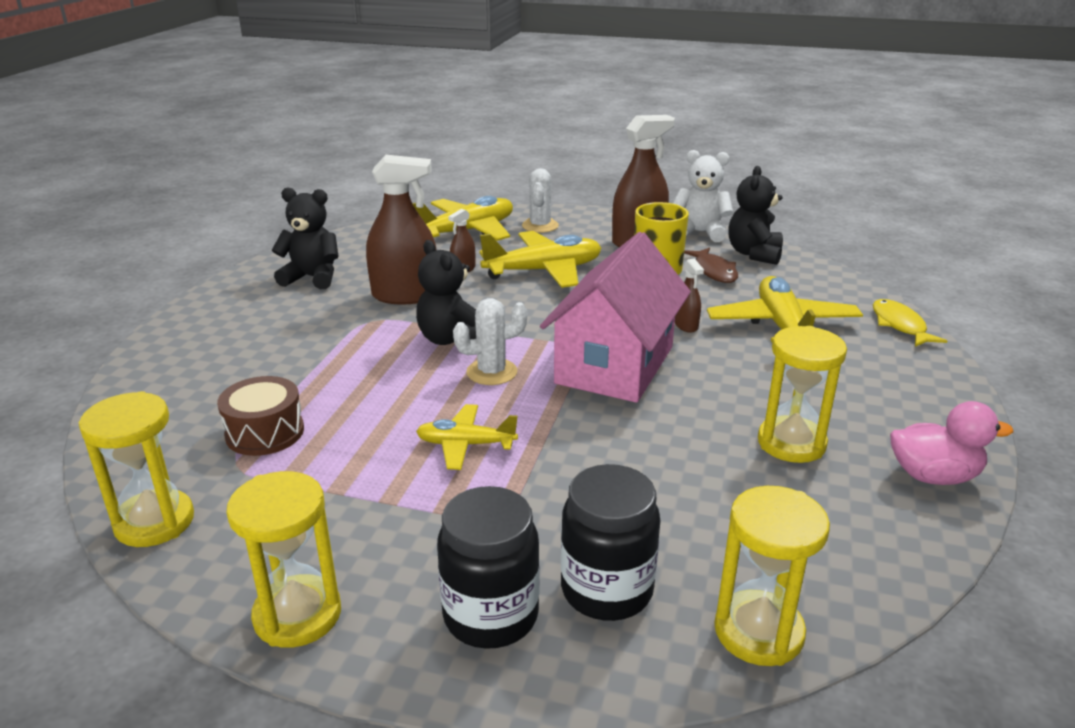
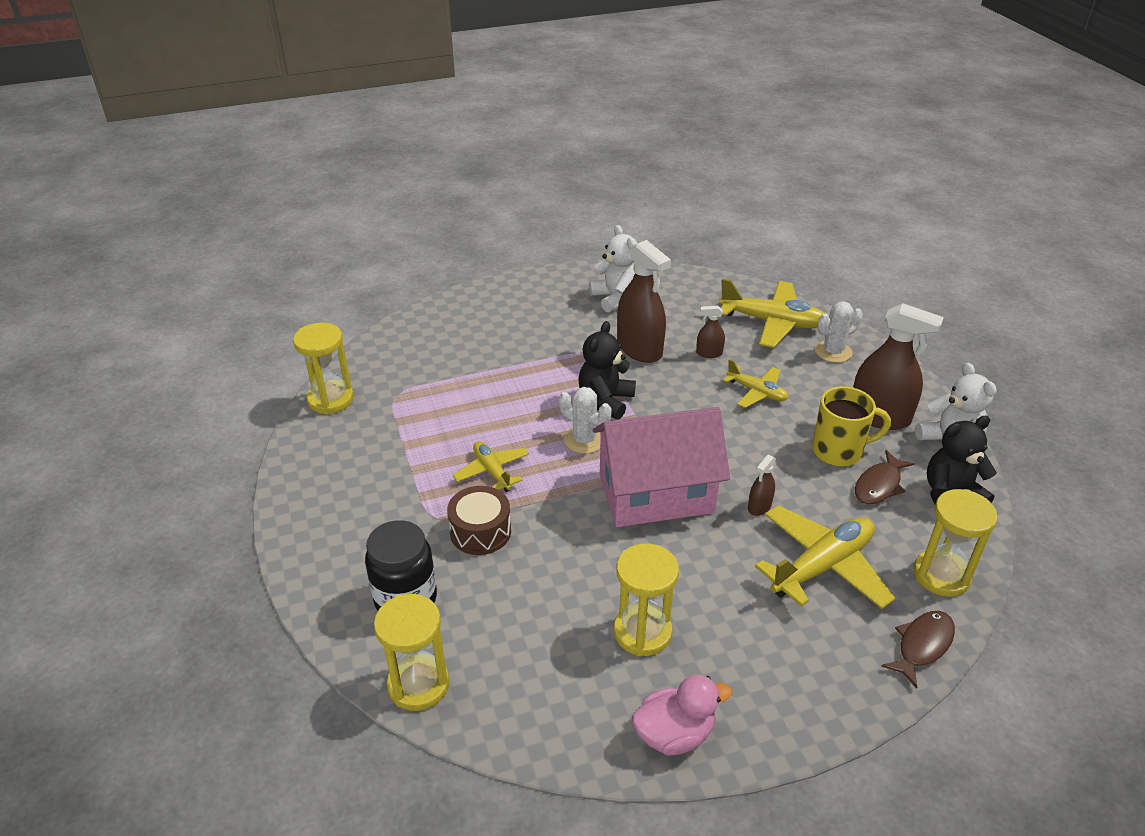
camera: 55 degrees right, 10 degrees up
brown drum [217,376,304,456] -> brown drum moved to [447,486,511,555]
yellow hourglass [227,471,341,648] -> yellow hourglass moved to [914,489,998,597]
black teddy bear [272,188,339,289] -> white teddy bear [589,225,638,313]
black jar [437,486,540,649] -> none
yellow plane [479,231,602,288] -> yellow plane [723,359,788,408], size x0.58
yellow fish [873,299,947,347] -> brown fish [881,611,955,688]
pink duck [890,401,1013,485] -> pink duck turned 75 degrees counterclockwise [632,675,732,755]

